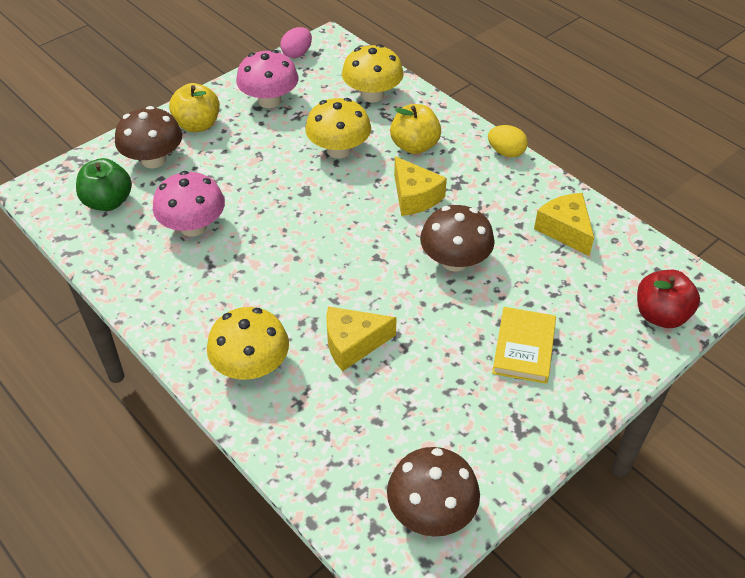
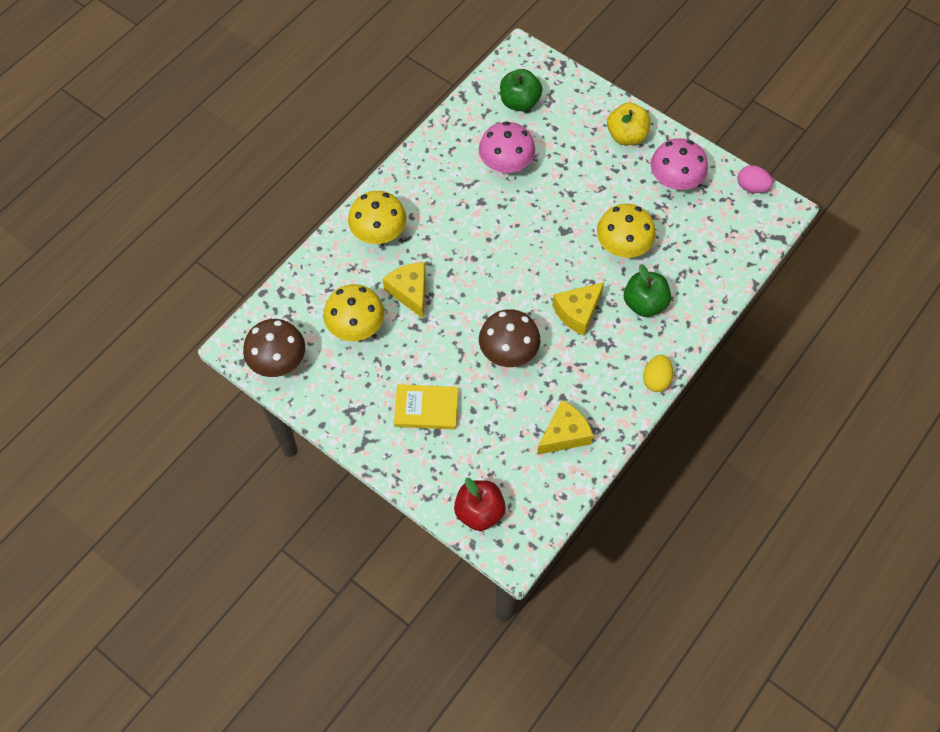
camera: 80 degrees right, 15 degrees up
brown mushroom [115,106,182,168] -> none
yellow mushroom [342,44,404,103] -> yellow mushroom moved to [323,284,385,341]
yellow apple [390,104,441,154] -> green apple [624,264,671,317]

